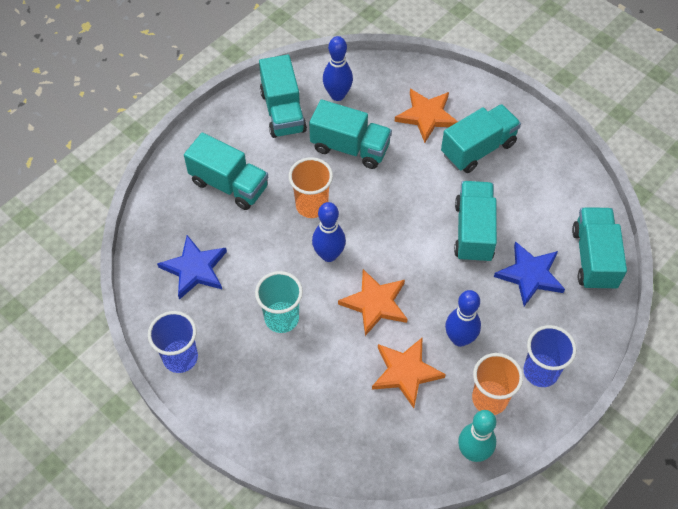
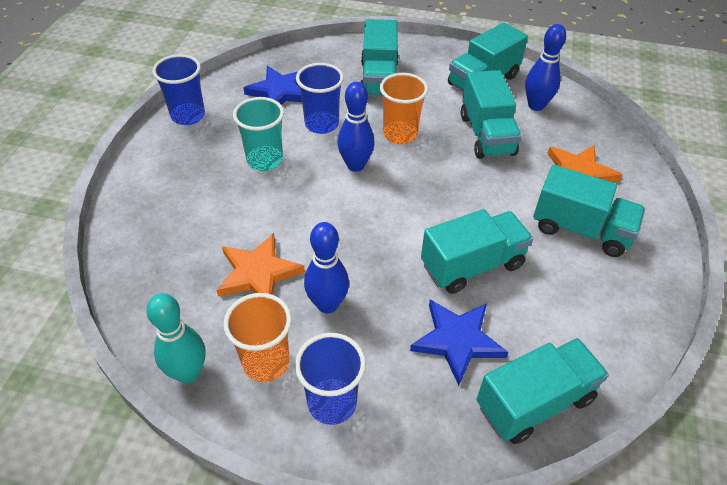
camera: 60 degrees right, 10 degrees down
orange star [338,269,407,336] -> none
none -> blue cup [296,63,344,134]

